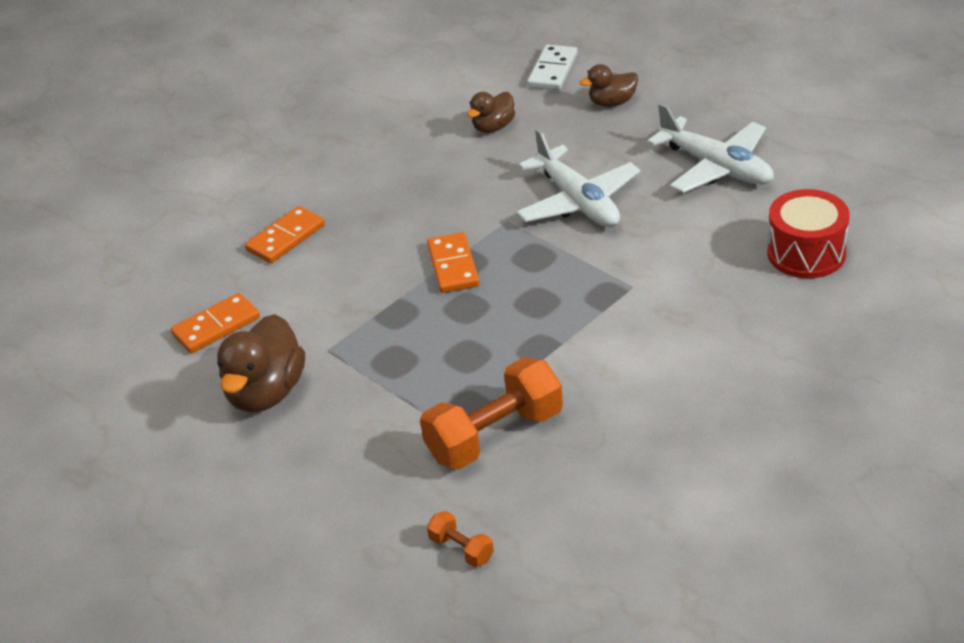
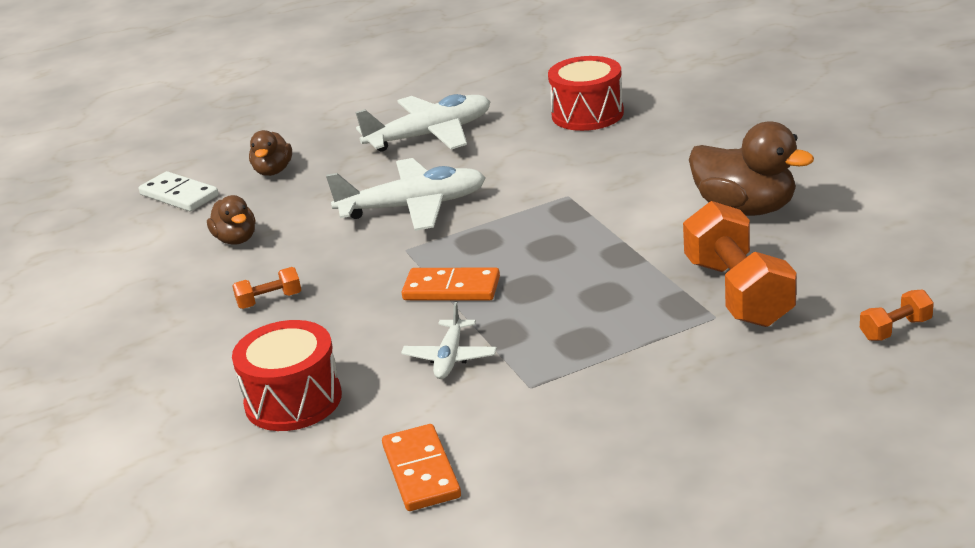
camera: 70 degrees left, 10 degrees down
brown duck [217,314,305,412] -> brown duck moved to [689,121,814,216]
orange domino [245,206,325,263] -> red drum [232,320,342,431]
none -> orange dumbbell [232,267,301,309]
none -> white plane [401,302,497,379]

